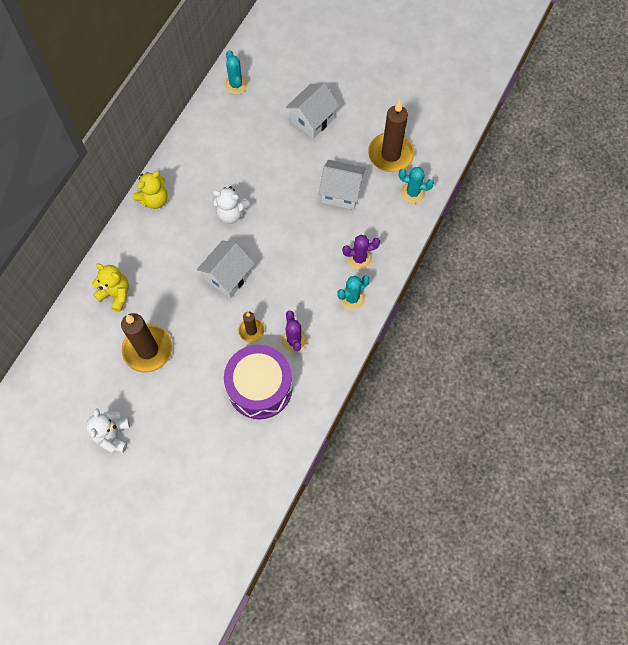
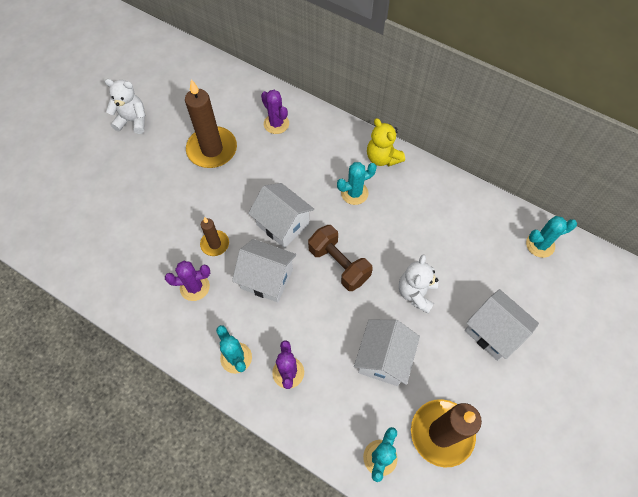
camera: 95 degrees right, 5 degrees down
yellow teddy bear [92,263,129,312] -> purple cactus [261,90,289,134]
white teddy bear [213,186,250,224] -> white teddy bear moved to [399,255,438,313]
purple drum [224,345,293,419] -> none
none -> white house [232,239,296,303]
none -> brown dumbbell [308,225,373,291]
none -> turquoise cactus [337,162,377,205]

